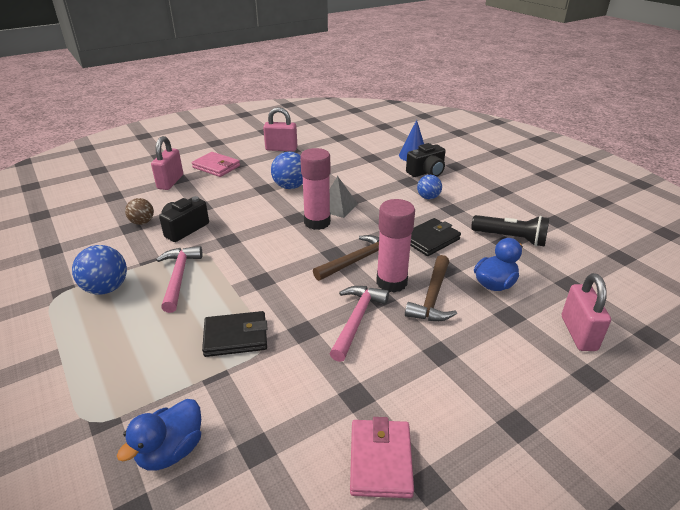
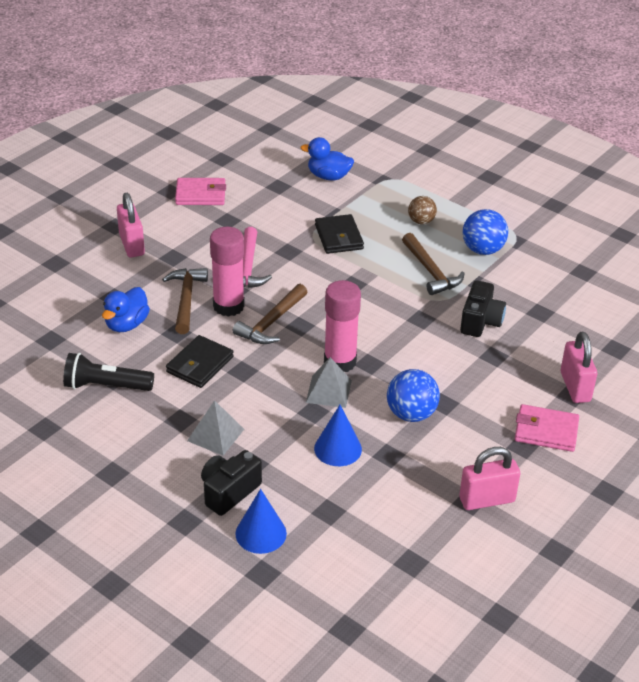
camera: 160 degrees right, 5 degrees up
blue duck [117,399,201,471] -> blue duck turned 90 degrees counterclockwise [300,137,354,180]
brown ball [125,198,154,225] -> brown ball moved to [408,196,437,224]
pink hammer [156,246,202,313] -> brown hammer [402,233,465,295]
black wallet [202,311,268,357] -> black wallet turned 75 degrees counterclockwise [315,214,364,254]
pink wallet [350,417,414,498] -> pink wallet turned 75 degrees counterclockwise [175,178,226,205]
blue ball [417,175,442,199] -> grey pyramid [187,400,244,456]
pink padlock [562,273,611,351] -> pink padlock moved to [117,193,145,258]
none -> blue cone [314,405,362,466]

